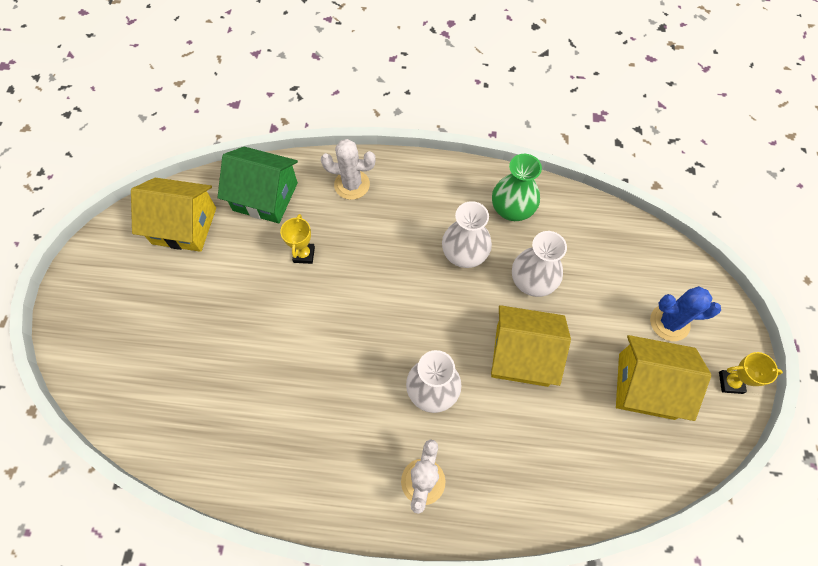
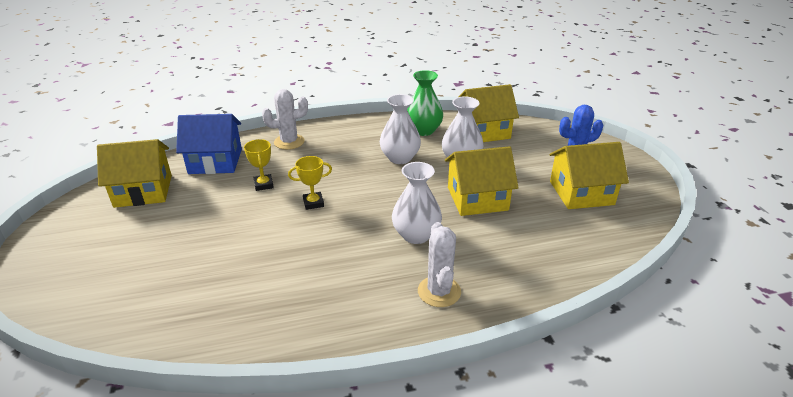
camera: 20 degrees left, 30 degrees down
green house [217,147,298,223] -> blue house [176,114,242,174]
yellow trophy [719,352,783,394] -> yellow trophy moved to [288,156,332,210]
none -> yellow house [458,84,519,142]

